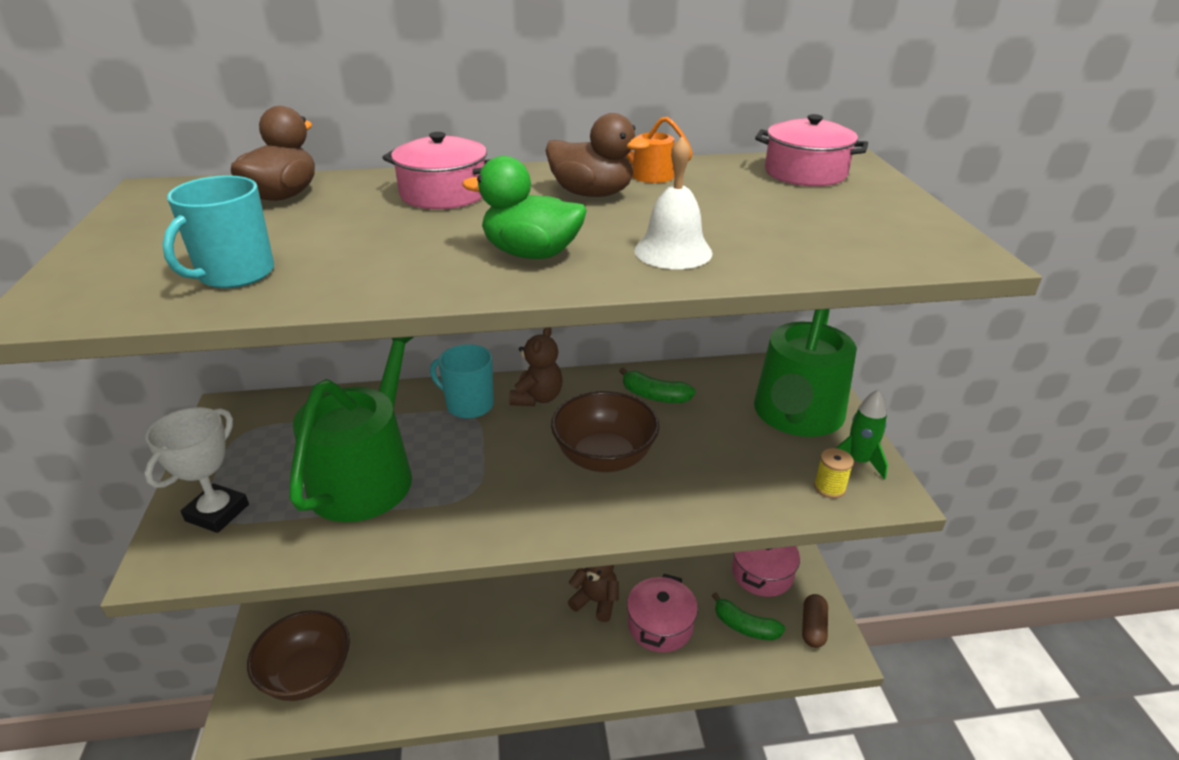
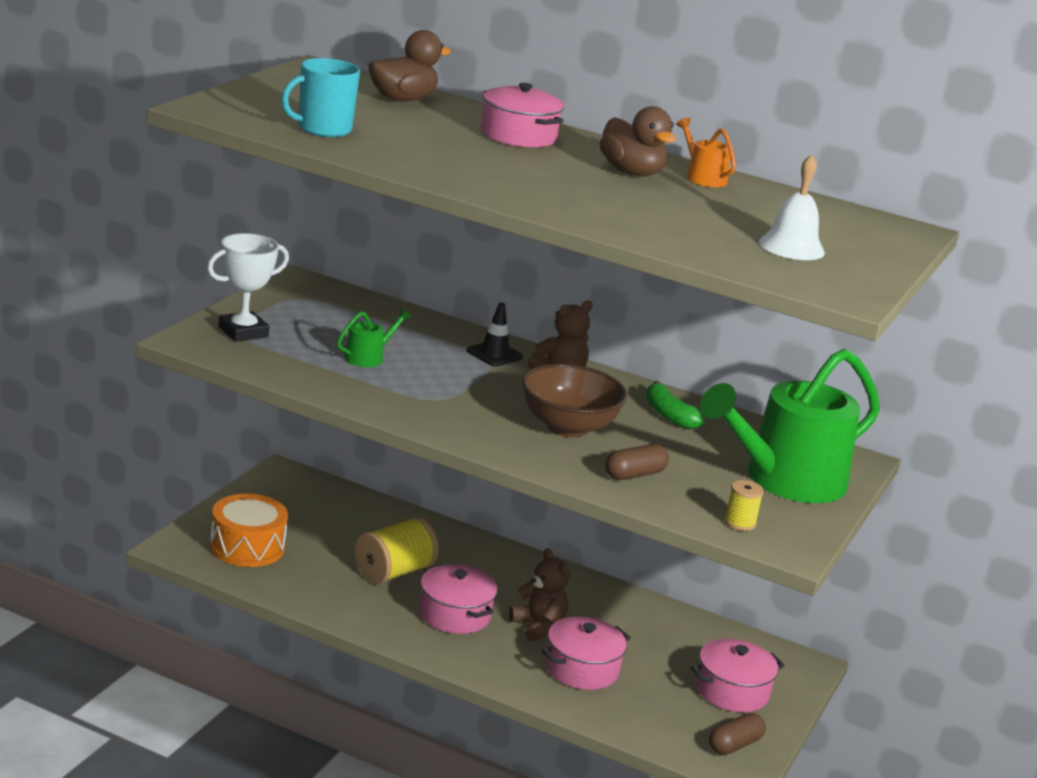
camera: 30 degrees right, 10 degrees down
brown bowl [247,610,350,701] -> orange drum [210,494,288,567]
green watering can [289,337,414,522] -> green watering can [337,308,411,367], size x0.41
turquoise mug [430,344,494,419] -> black traffic cone [466,302,523,366]
green duck [462,156,587,259] -> none
white bell [634,137,713,269] -> white bell moved to [759,155,825,260]
green banana [712,592,785,640] -> none
pink pot [755,114,868,186] -> pink pot moved to [419,564,497,634]
green rocket [836,389,888,480] -> none
none -> yellow spool [355,517,439,584]
none -> brown capsule [605,444,669,480]

